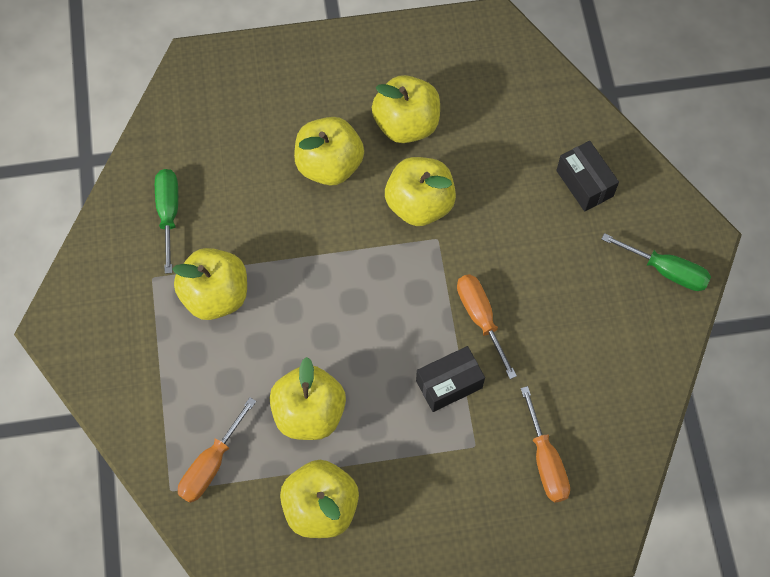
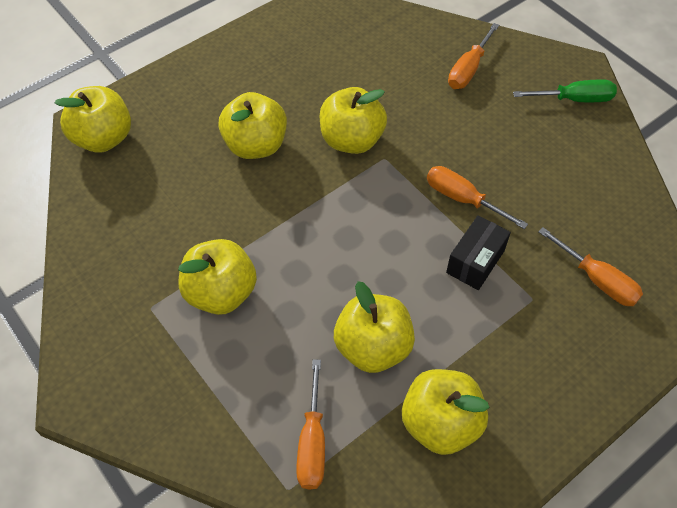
camera: 30 degrees left, 10 degrees down
green screwdriver [155,169,178,274] -> none
yellow apple [372,75,440,143] -> yellow apple moved to [55,86,131,152]
black box [556,141,619,212] -> orange screwdriver [448,23,499,89]

